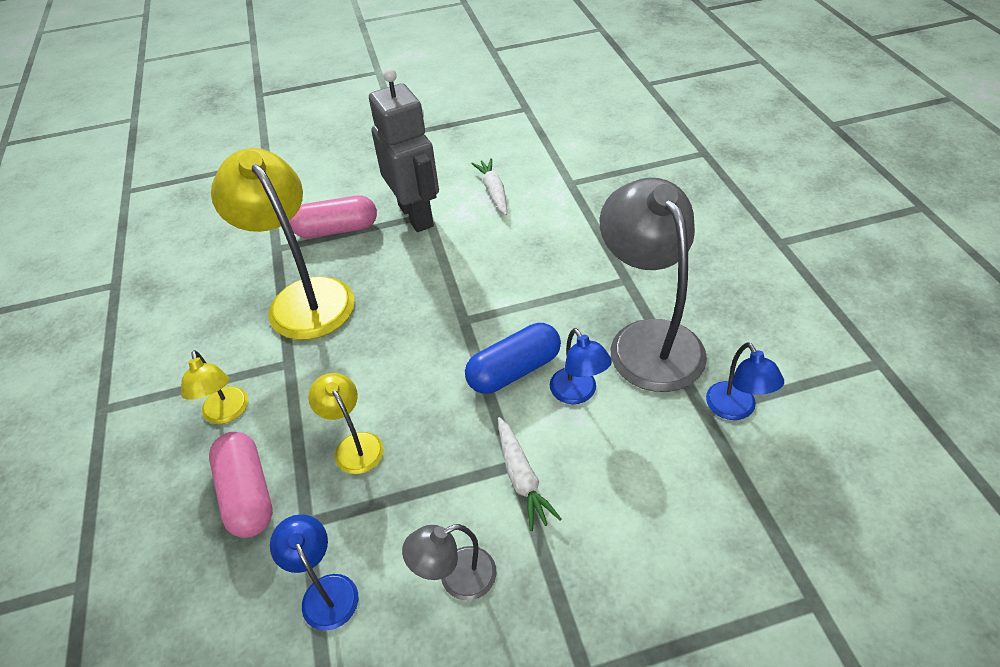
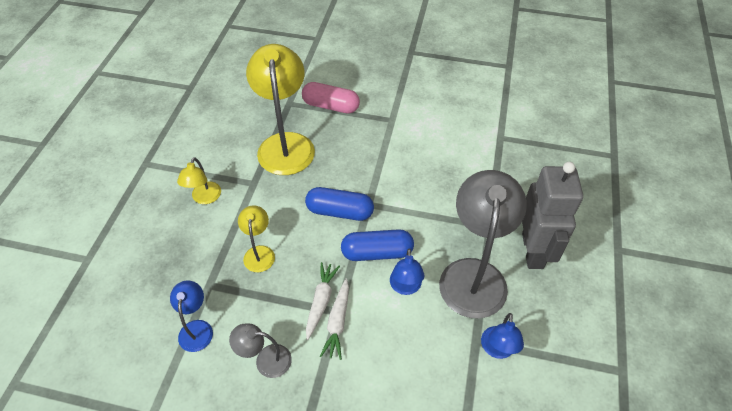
camera: 25 degrees right, 5 degrees up
pink capsule [209,432,273,538] -> none
grey robot [369,68,439,232] -> grey robot moved to [522,162,583,269]
white carrot [471,158,507,215] -> white carrot moved to [306,262,340,340]
none -> blue capsule [305,187,374,221]

